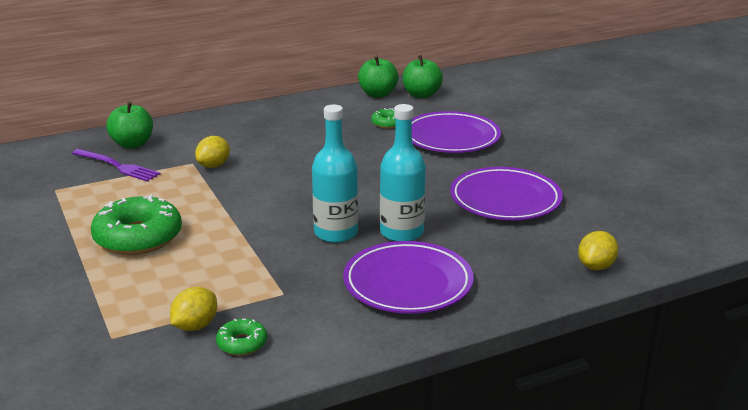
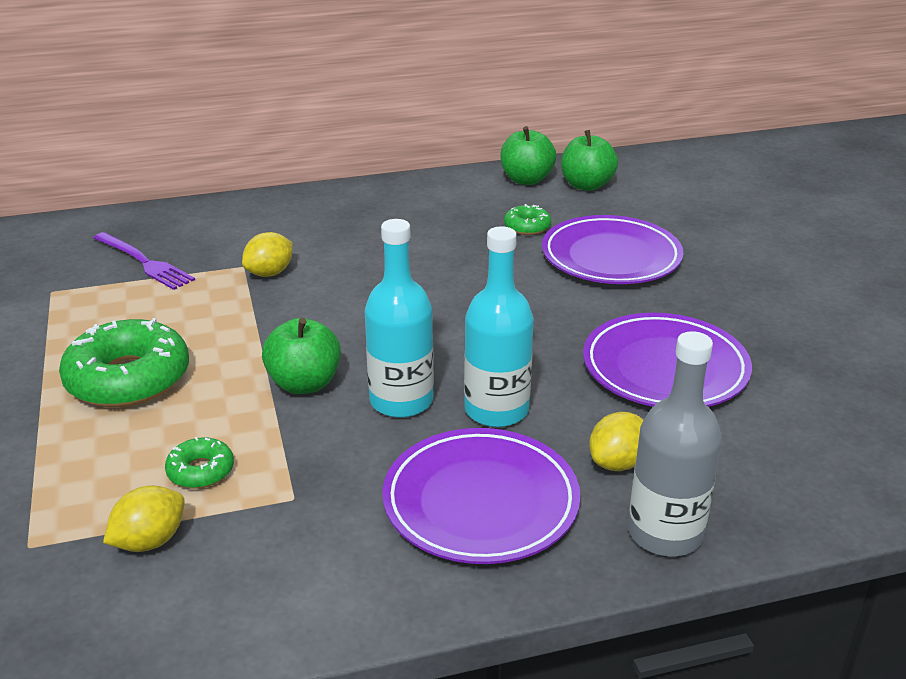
camera: 10 degrees right, 5 degrees up
green apple [106,101,153,149] -> green apple moved to [262,318,341,394]
green donut [216,318,267,356] -> green donut moved to [165,437,234,489]
yellow lemon [578,231,618,270] -> yellow lemon moved to [589,412,644,471]
none -> grey bottle [628,331,722,556]

